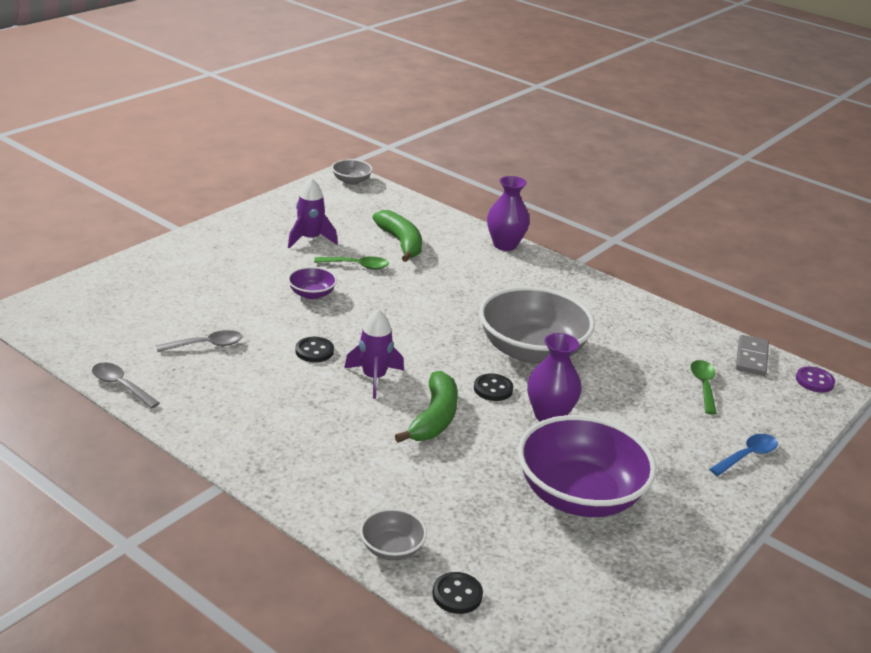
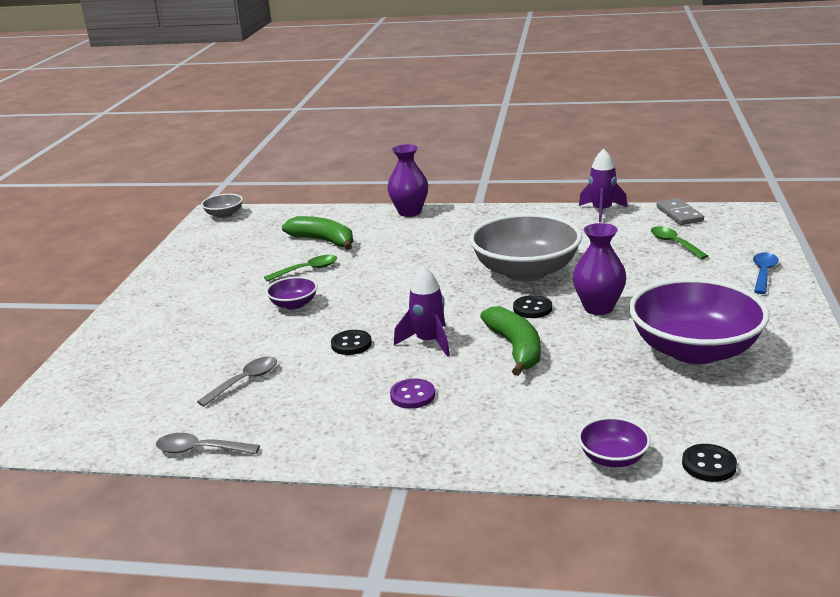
camera: 25 degrees left, 5 degrees down
purple rocket [288,178,338,248] -> purple rocket moved to [579,149,627,222]
grey bowl [360,508,427,560] -> purple bowl [578,417,651,467]
purple button [796,367,835,393] -> purple button moved to [390,379,435,409]

